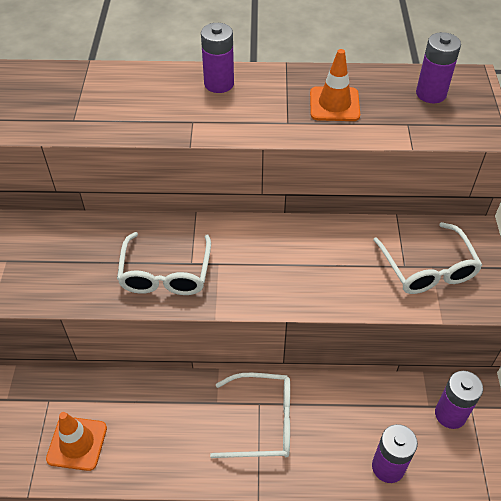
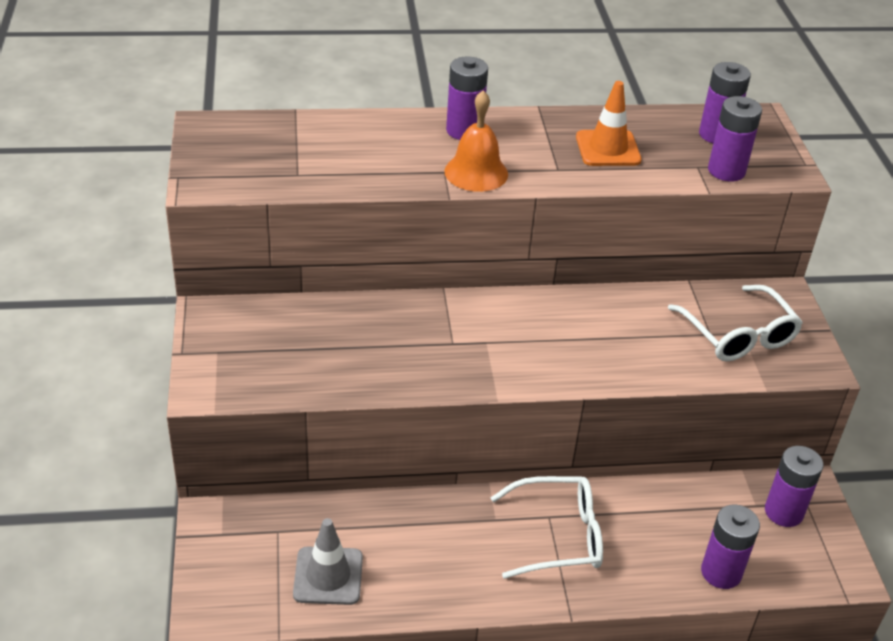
camera: 10 degrees left, 10 degrees down
orange traffic cone [46,412,107,471] -> grey traffic cone [293,518,363,605]
white glasses [117,232,211,295] -> none
none -> orange bell [445,90,508,192]
none -> purple battery [708,96,762,181]

